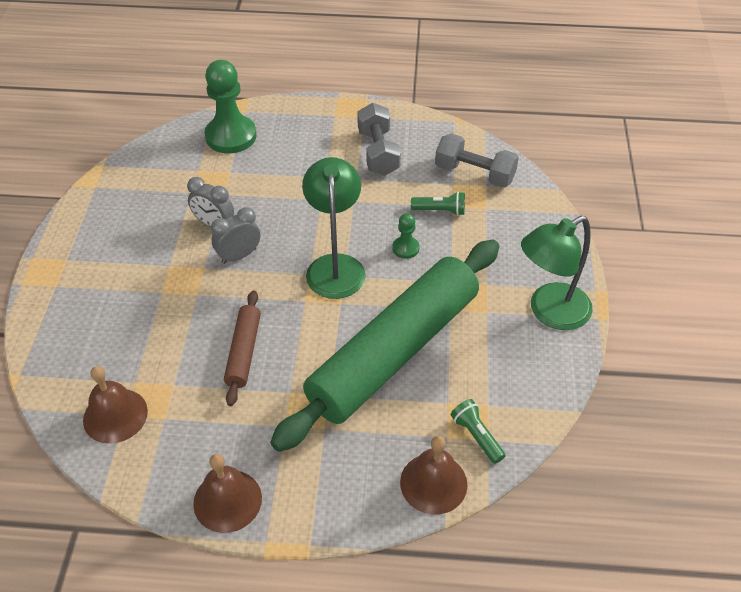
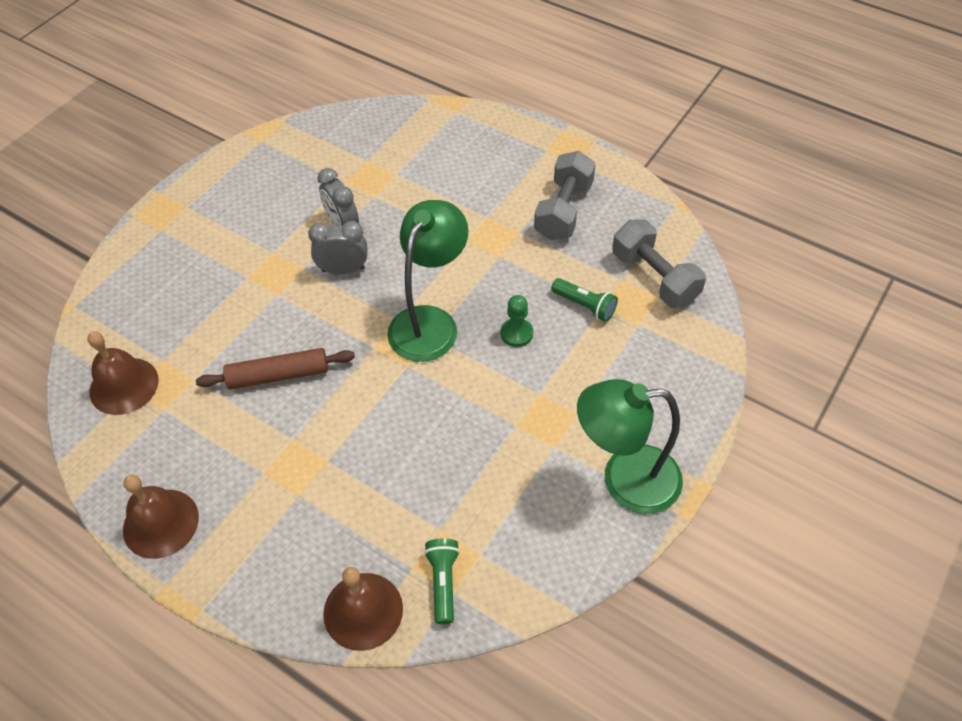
camera: 30 degrees right, 5 degrees up
green pawn [204,60,257,153] -> none
brown rolling pin [224,290,261,406] -> brown rolling pin turned 45 degrees clockwise [196,348,355,390]
green rolling pin [270,239,499,452] -> none

